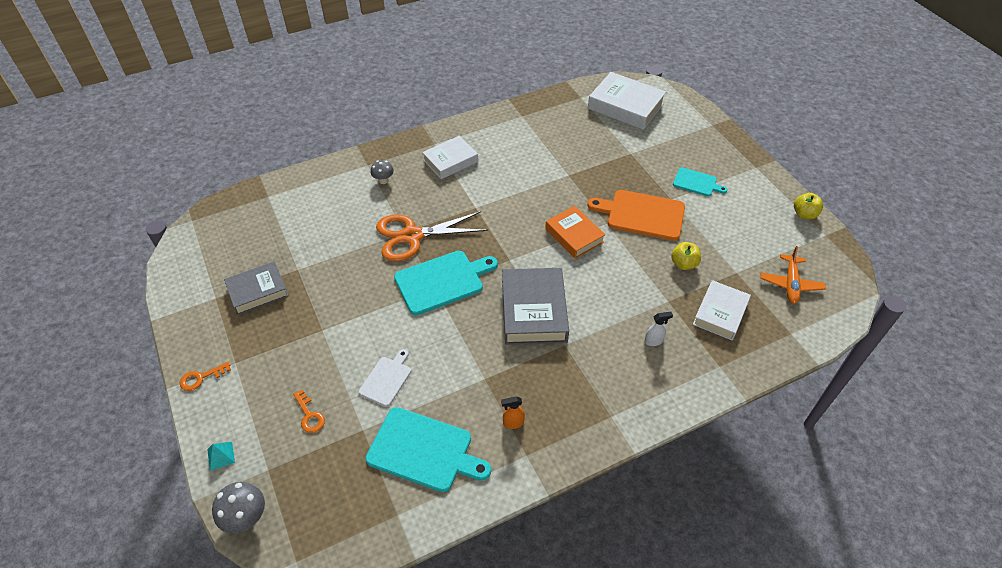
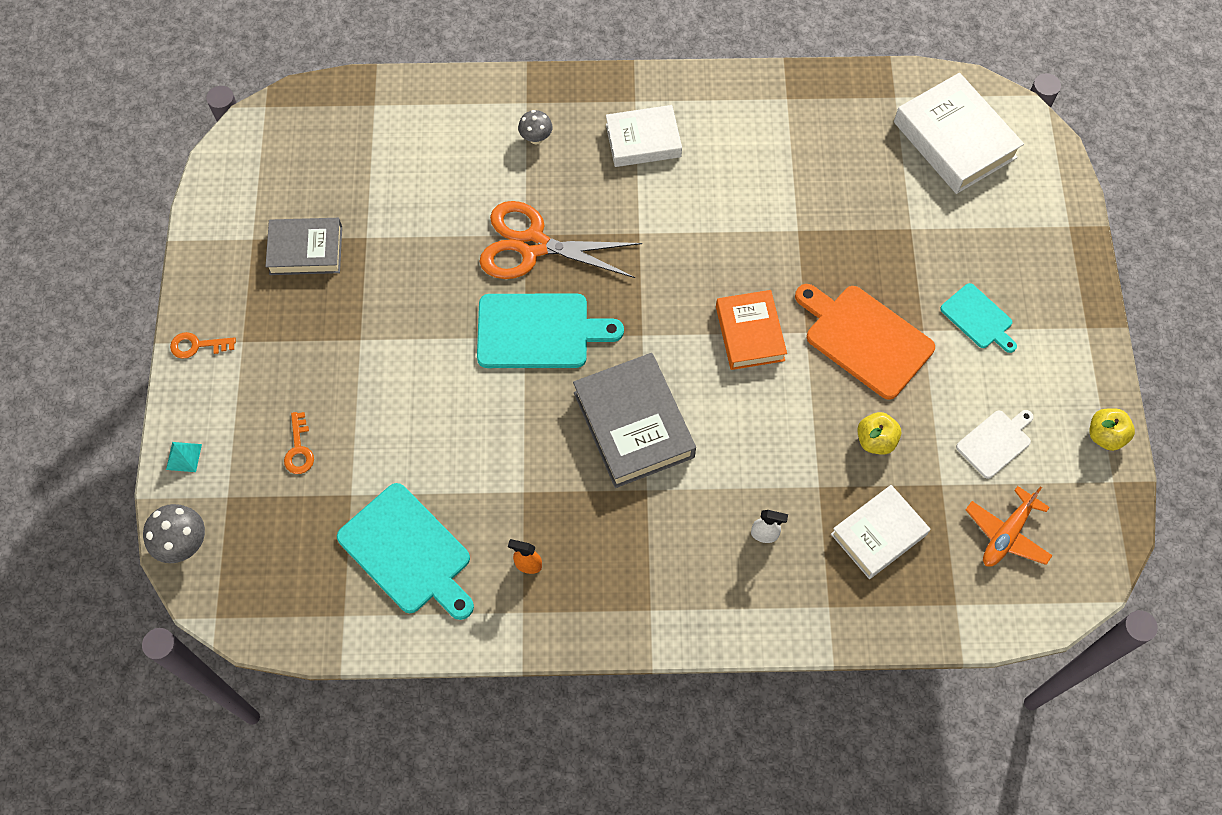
camera: 25 degrees right, 15 degrees up
white cutting board [359,349,411,407] -> white cutting board moved to [956,410,1034,479]
grey book [502,268,569,345] -> grey book turned 45 degrees counterclockwise [573,353,696,488]

